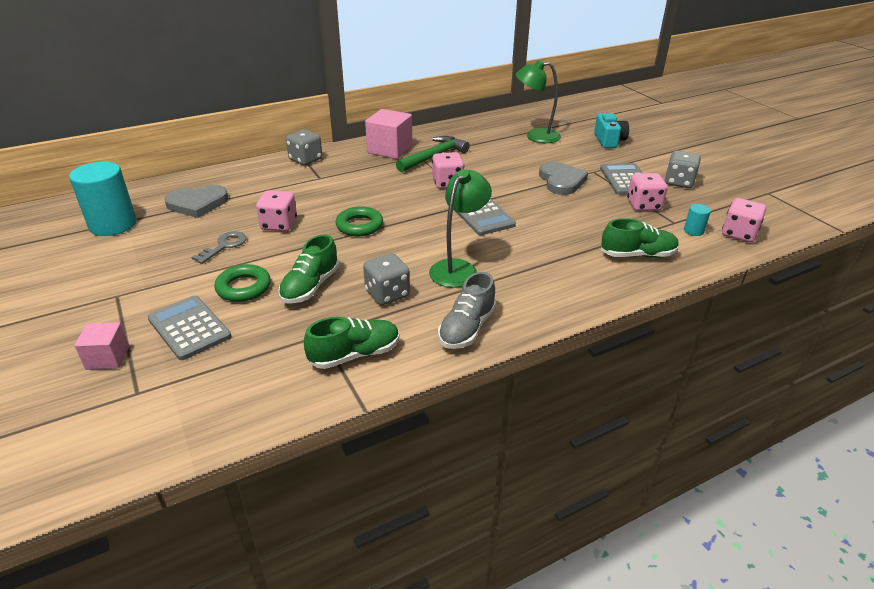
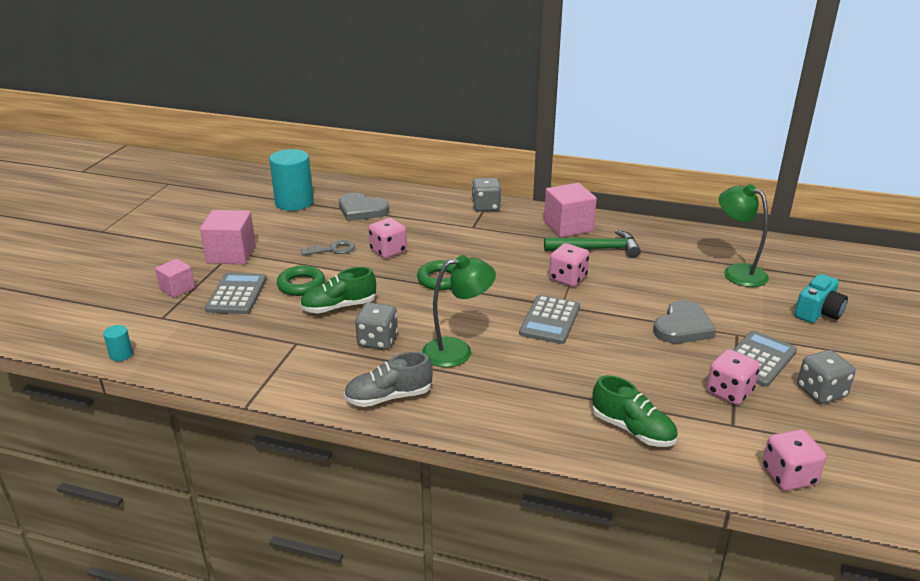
camera: 45 degrees right, 5 degrees down
green shoe [304,317,399,369] -> none
turquoise cylinder [684,204,711,236] -> turquoise cylinder moved to [103,325,133,361]
none -> pink cube [200,210,256,264]

